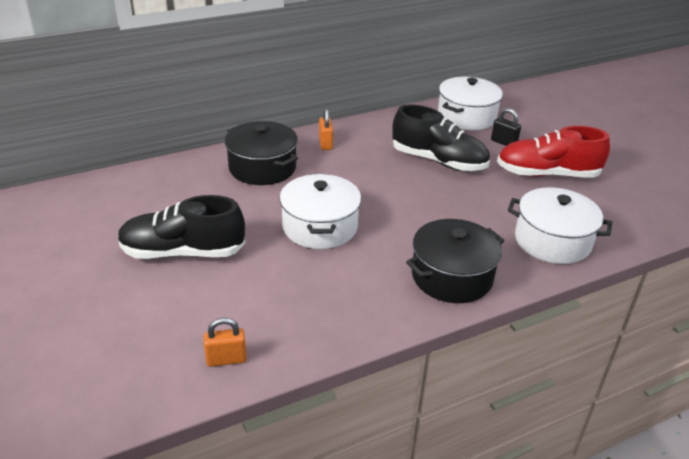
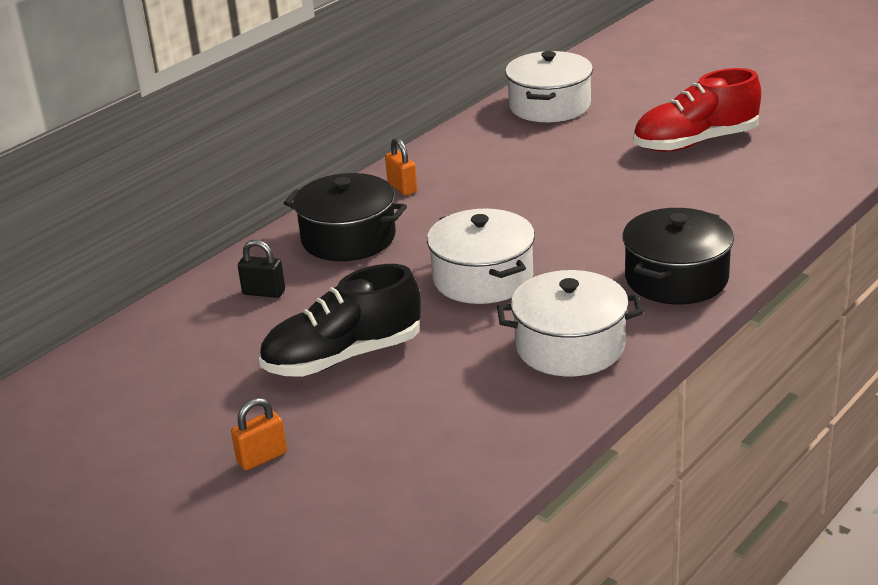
camera: 20 degrees left, 5 degrees down
orange padlock [203,318,247,367] -> orange padlock moved to [231,398,287,470]
black shoe [392,105,490,171] -> none
black padlock [491,108,521,146] -> black padlock moved to [238,240,285,298]
white pot [508,187,612,264] -> white pot moved to [497,270,643,377]

